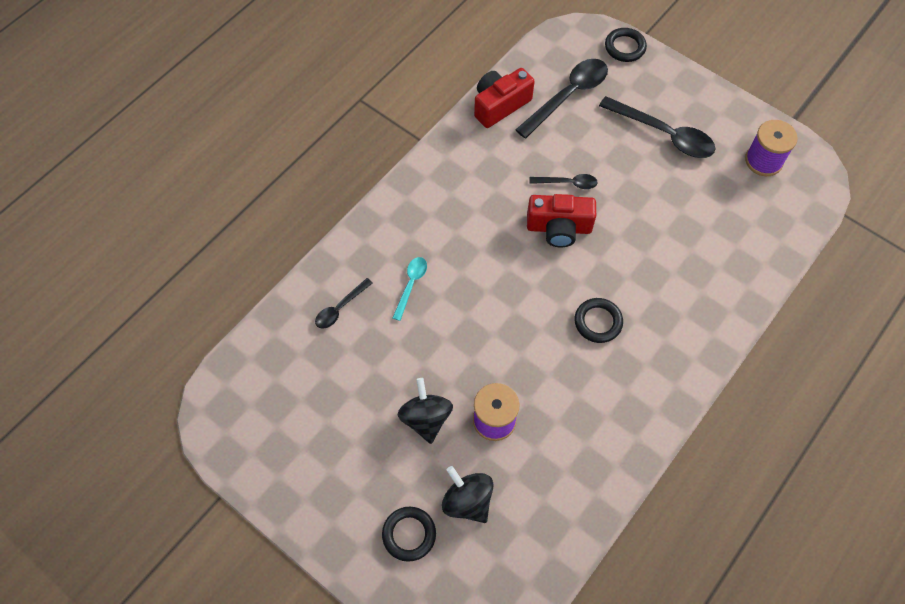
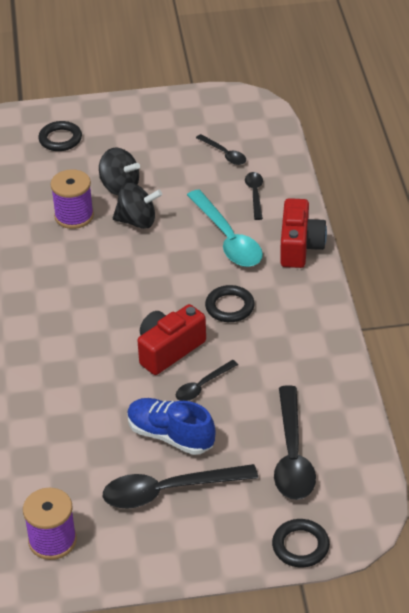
camera: 135 degrees right, 20 degrees down
turquoise spoon [393,257,427,321] -> turquoise spoon [187,189,263,267], size x1.88
black spinning top [442,466,494,523] -> black spinning top moved to [113,183,162,229]
red camera [474,68,535,128] -> red camera moved to [280,198,327,268]
black ring [575,298,623,343] -> black ring moved to [205,285,255,322]
none -> blue shoe [127,398,216,455]
none -> black spoon [196,134,246,165]

